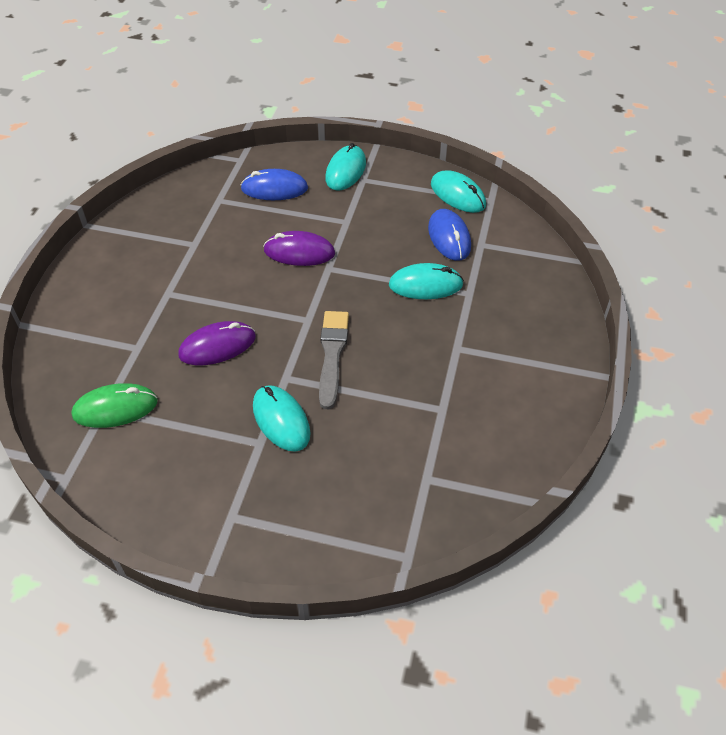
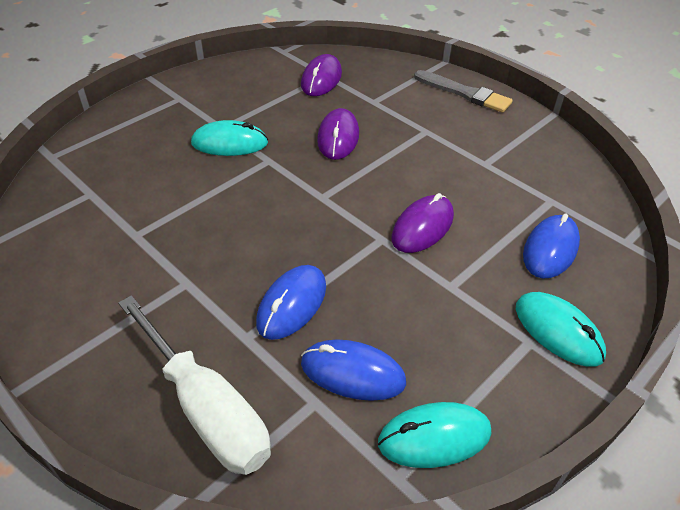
camera: 120 degrees right, 5 degrees down
green mouse [71,383,158,428] -> purple mouse [301,54,342,96]
grey brush [319,311,349,409] -> grey brush moved to [414,70,513,113]
turquoise mouse [389,263,464,299] -> blue mouse [256,265,326,340]
none -> white screwdriver [118,295,271,475]

